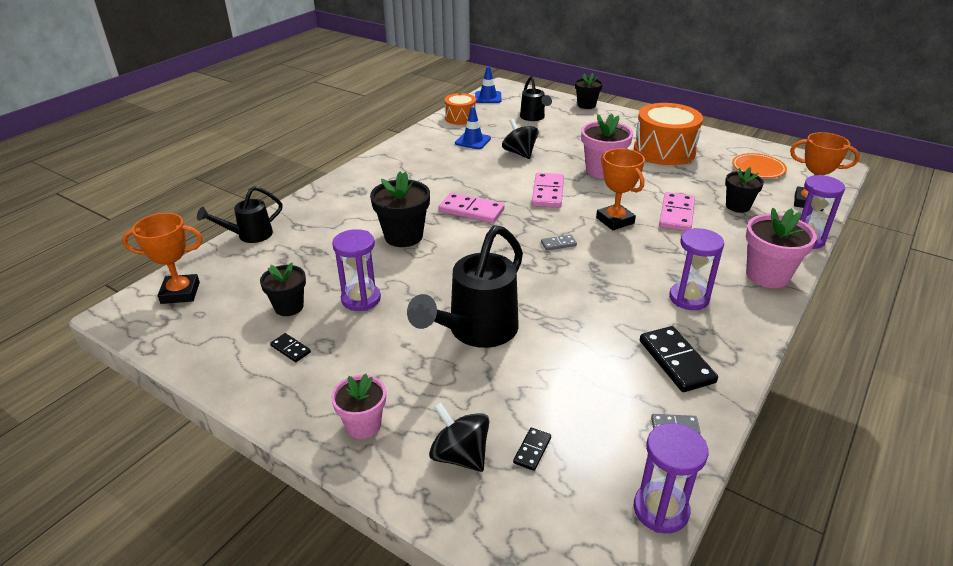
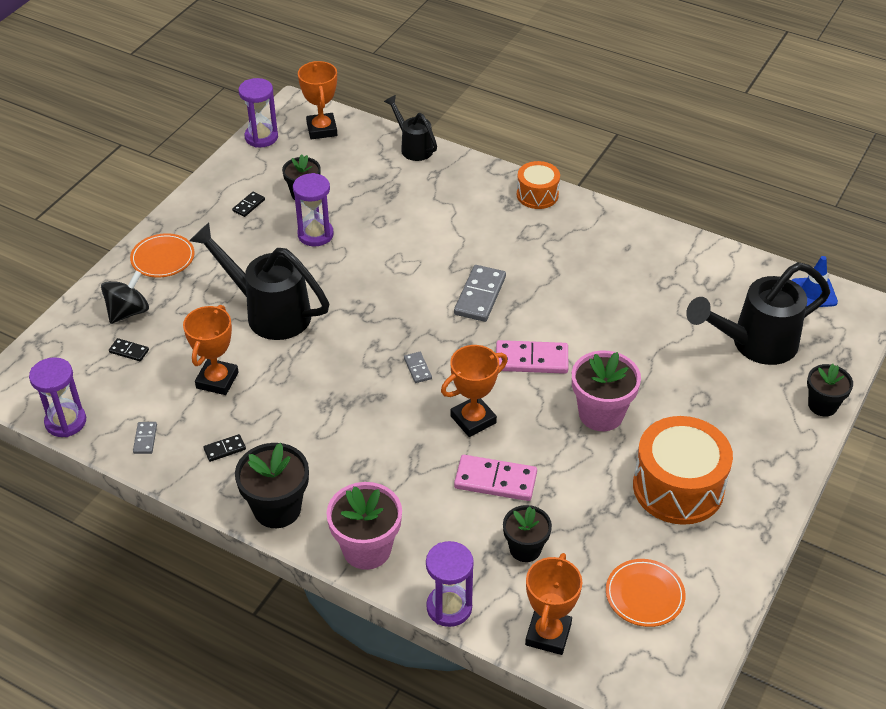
camera: 85 degrees right, 10 degrees up
pink flower pot [331,374,386,439] -> orange plate [130,233,194,278]
black flower pot [370,172,430,247] -> black flower pot moved to [235,443,309,528]
pink domino [438,192,504,223] -> grey domino [454,265,506,322]
orange drum [444,93,476,125] -> orange drum moved to [517,161,560,209]
blue traffic cone [455,107,491,149] -> none
black spinning top [502,119,538,159] -> none
black watering can [520,76,552,121] -> black watering can [686,262,830,365], size x1.75
black domino [640,326,718,392] -> black domino [203,434,246,462], size x0.51
purple hourglass [669,228,724,310] -> purple hourglass moved to [239,78,278,148]
none -> orange trophy [183,305,238,395]

